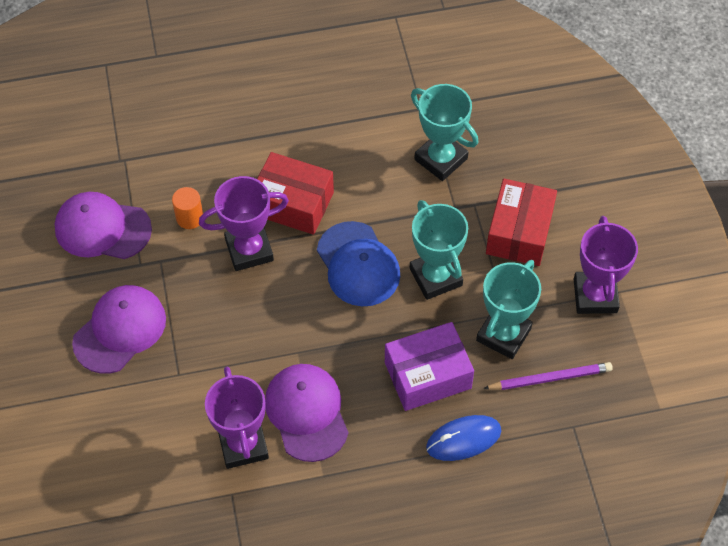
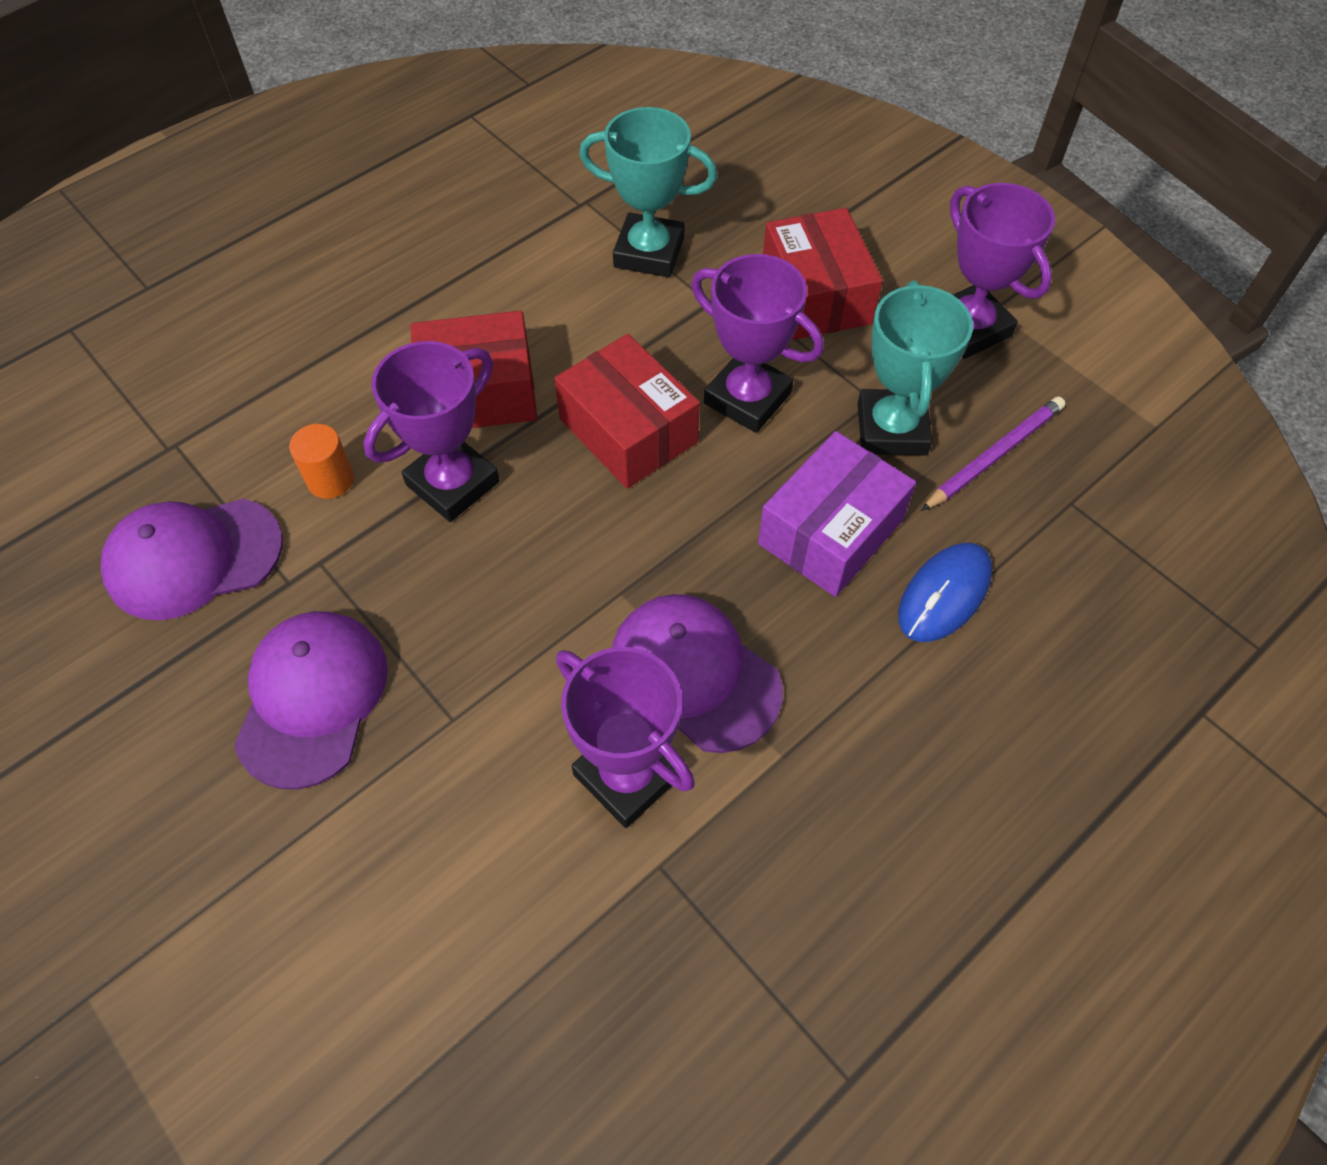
camera: 30 degrees left, 0 degrees up
blue cap [317,221,400,306] -> red box [554,334,700,488]
turquoise trophy [410,200,468,300] -> purple trophy [691,254,824,433]

